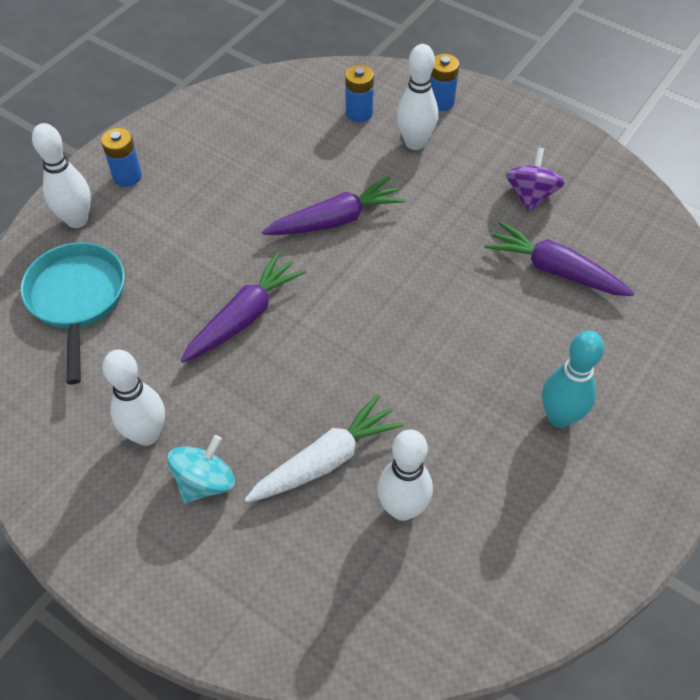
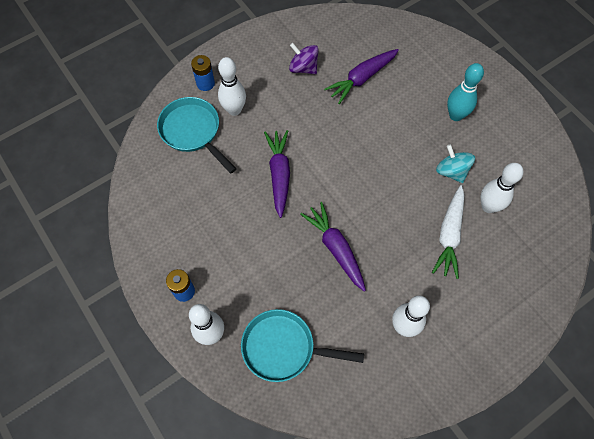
camera: 70 degrees left, 10 degrees up
turquoise spinning top [167,435,235,504] -> turquoise spinning top moved to [436,144,475,183]
white carrot [244,394,404,503] -> white carrot turned 150 degrees counterclockwise [432,185,464,279]
blue battery [345,65,374,122] -> turquoise pan [157,97,236,174]

